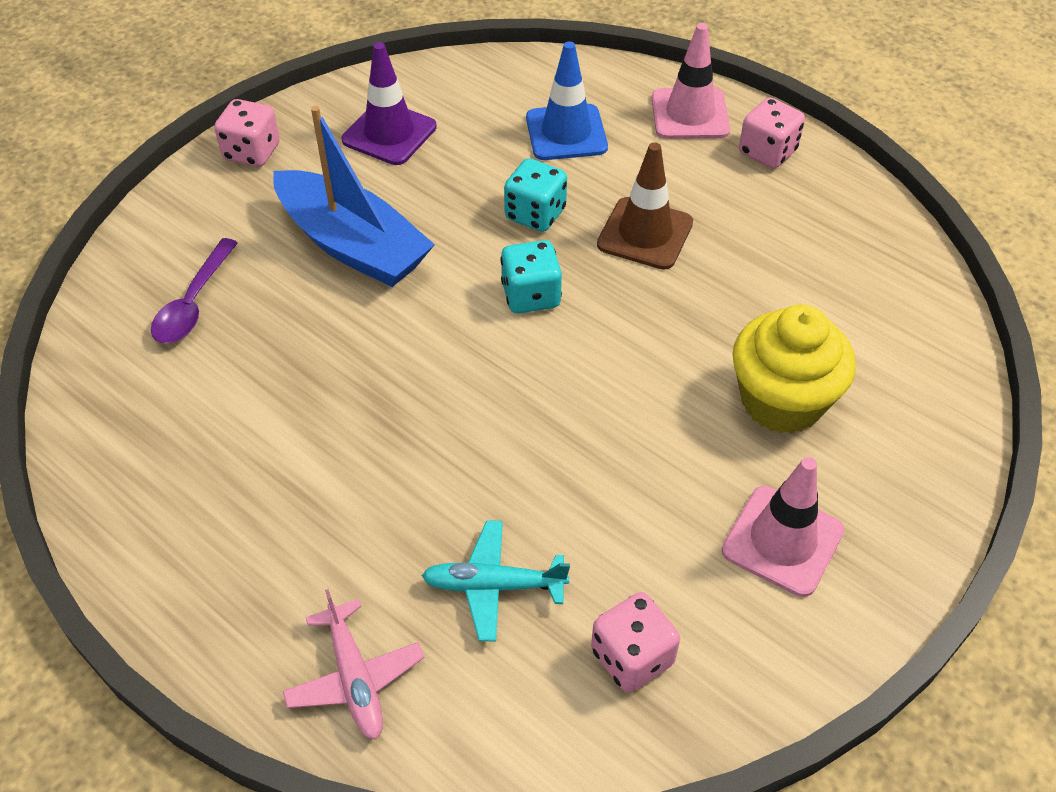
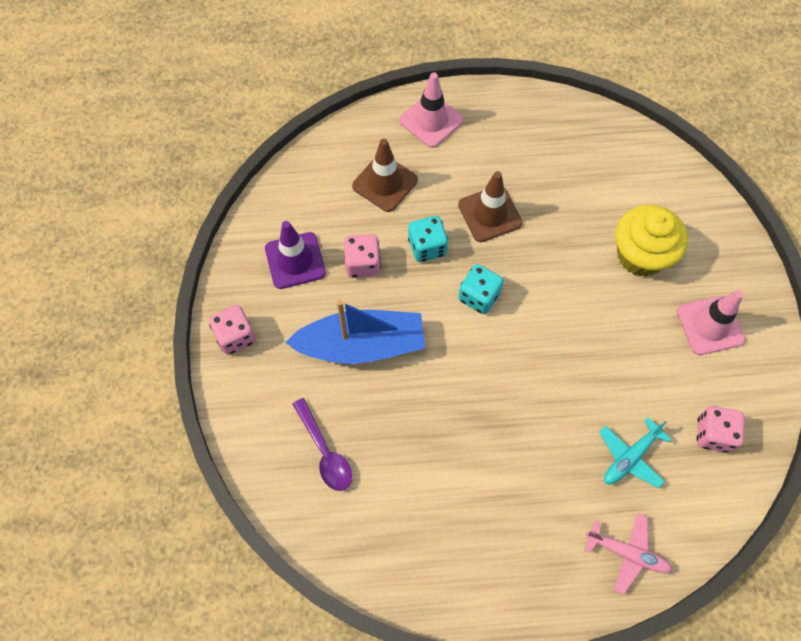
camera: 45 degrees left, 15 degrees up
blue traffic cone [526,42,608,160] -> brown traffic cone [352,139,418,212]
pink dice [739,97,805,169] -> pink dice moved to [344,234,381,278]

